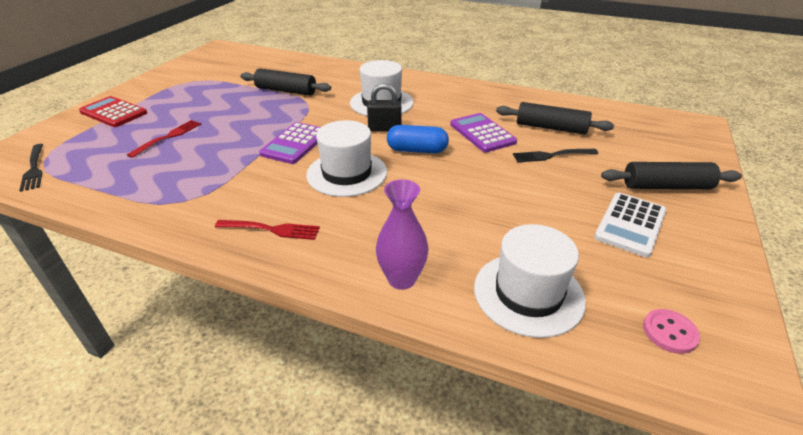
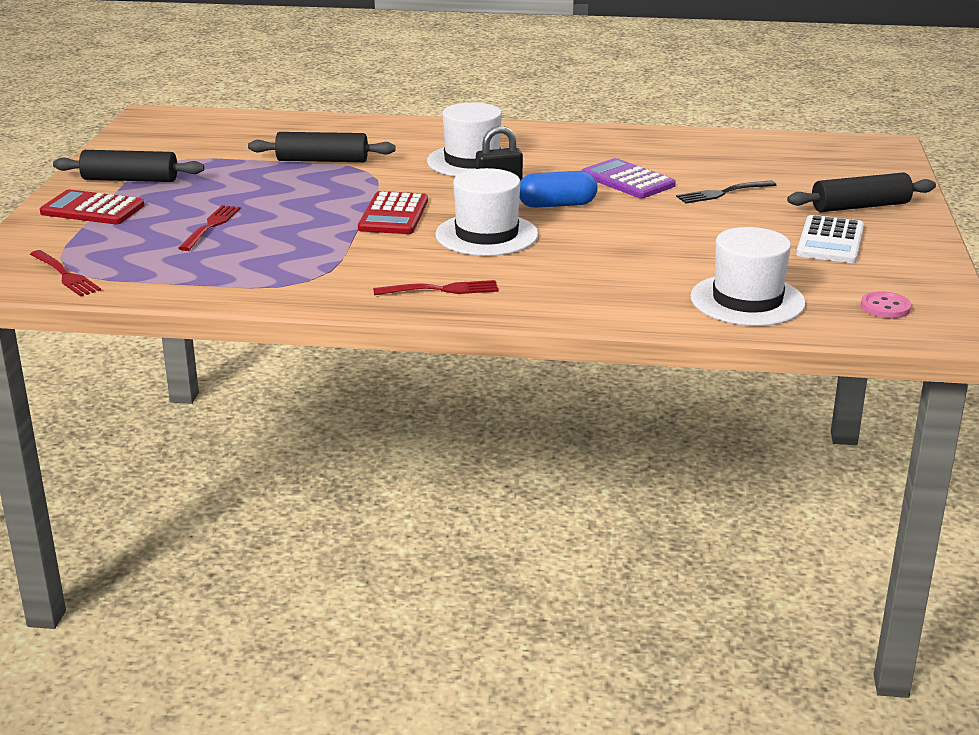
camera: 15 degrees left, 10 degrees down
black fork [19,144,44,192] -> red fork [30,250,101,297]
purple calculator [259,122,321,164] -> red calculator [358,191,428,234]
purple vase [376,179,429,290] -> none
black rolling pin [496,102,614,134] -> black rolling pin moved to [53,150,204,182]

